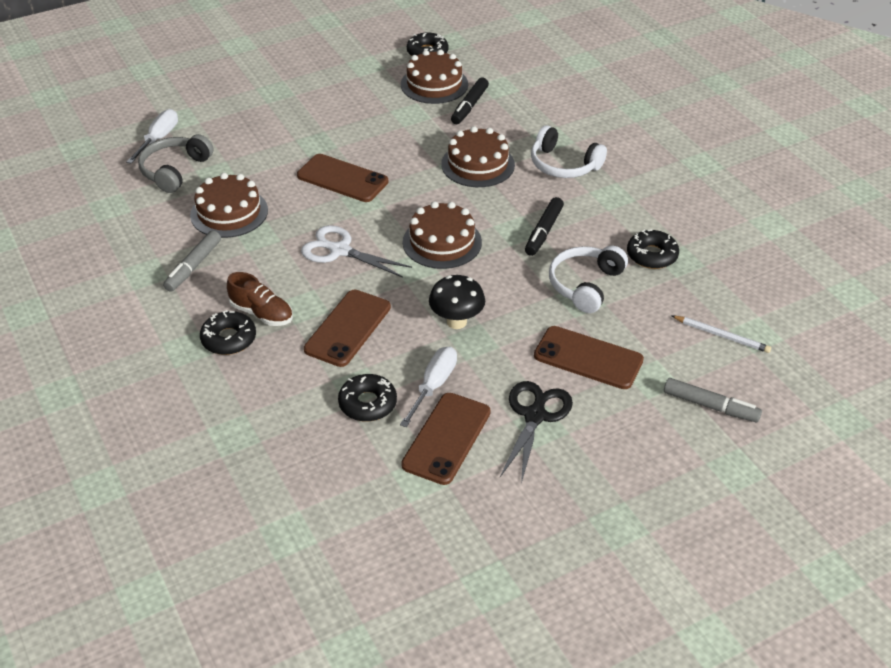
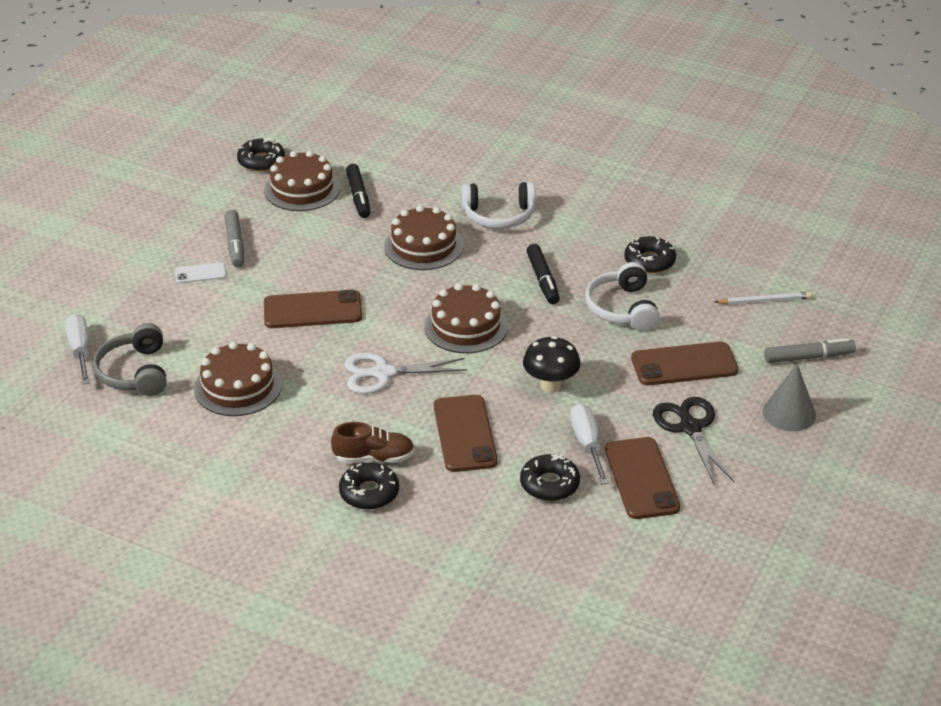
camera: 35 degrees left, 5 degrees down
grey marker [163,230,221,292] -> grey marker moved to [225,210,244,268]
none -> white phone [175,262,226,283]
none -> grey cone [763,364,816,431]

